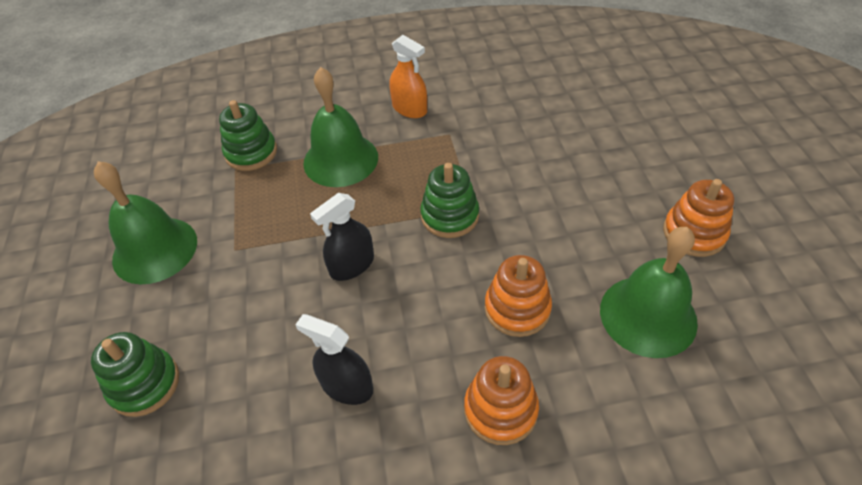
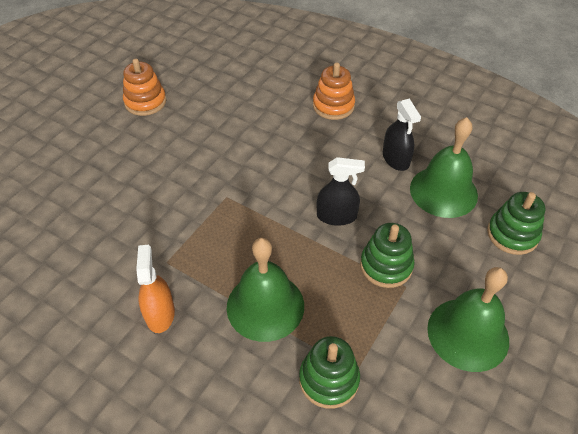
camera: 140 degrees left, 0 degrees up
green stacking toy [420,163,479,238] -> green stacking toy moved to [360,223,415,288]
orange stacking toy [485,255,552,337] -> none
green bell [600,227,698,358] -> green bell moved to [410,117,478,218]

